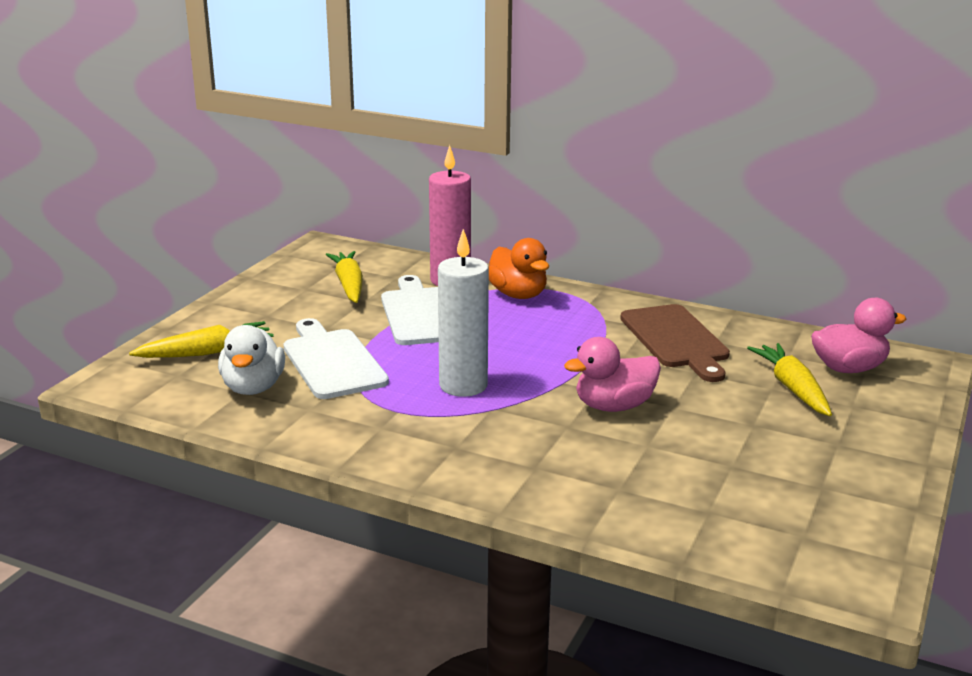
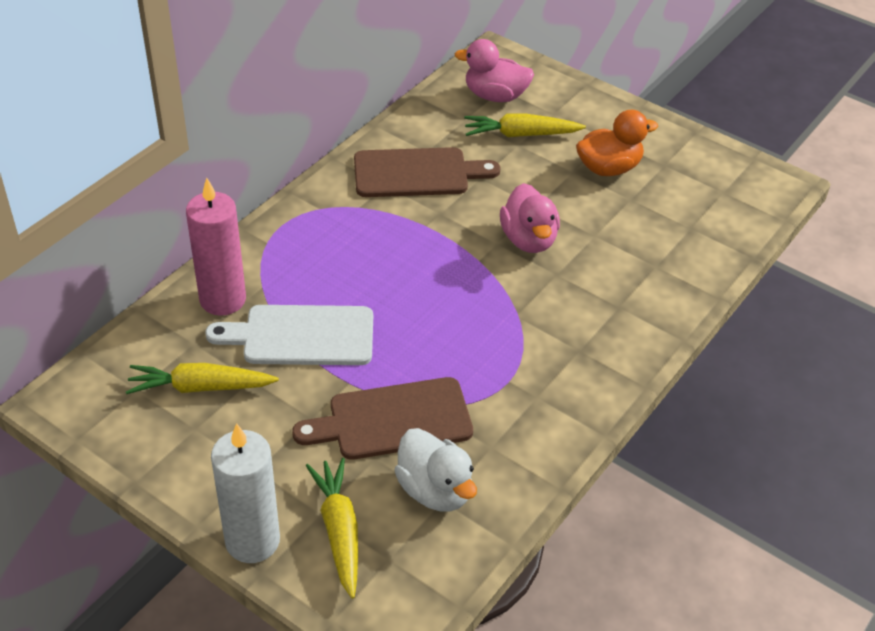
camera: 80 degrees left, 20 degrees up
white duck [218,325,285,395] -> white duck turned 45 degrees clockwise [394,428,477,511]
white cutting board [283,318,389,399] -> brown cutting board [292,377,473,460]
white candle [438,229,489,397] -> white candle moved to [211,423,280,563]
orange duck [489,238,549,299] -> orange duck moved to [576,110,658,176]
pink duck [811,298,906,373] -> pink duck turned 75 degrees counterclockwise [454,39,534,102]

